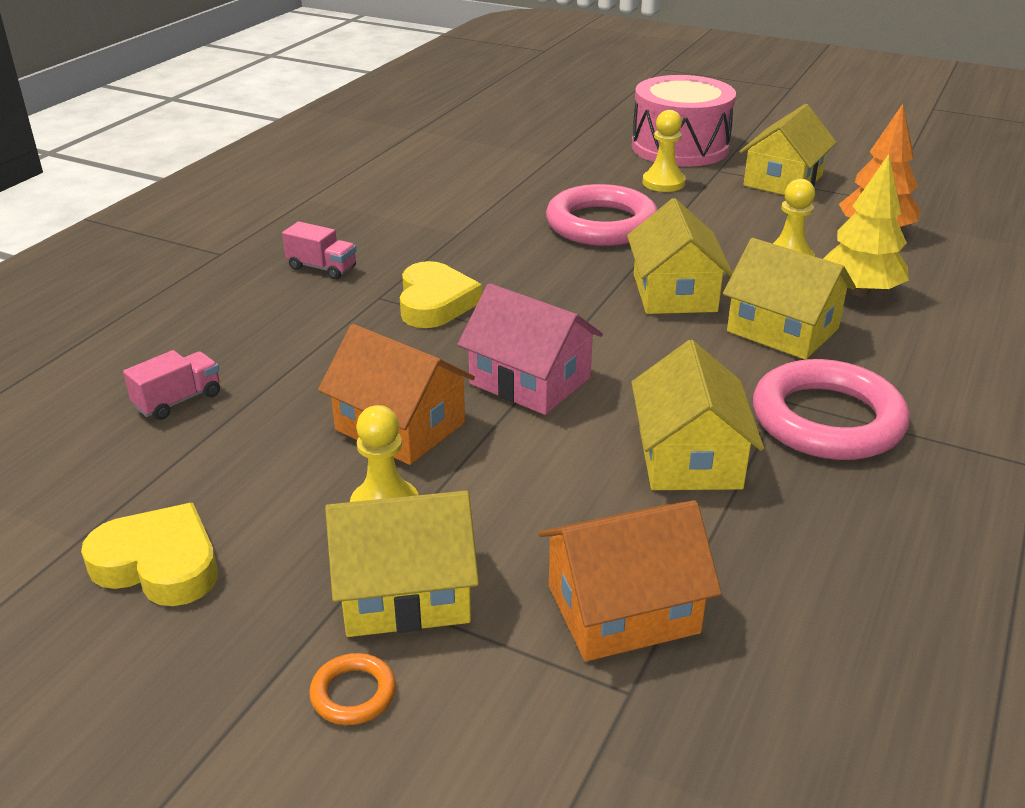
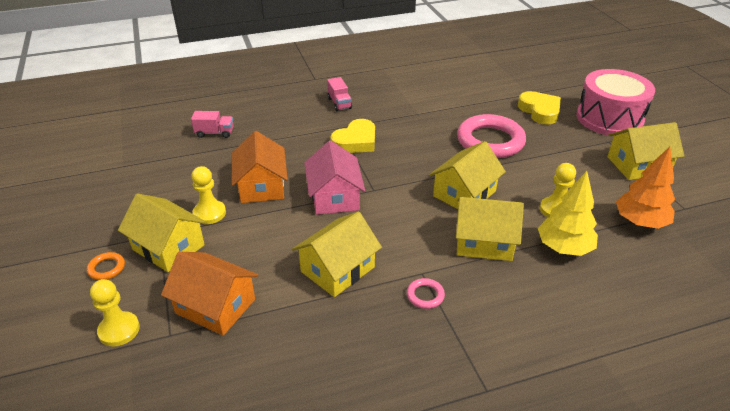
camera: 45 degrees right, 5 degrees up
yellow heart [81,503,218,606] -> yellow heart moved to [518,91,561,125]
yellow pawn [643,110,686,192] -> yellow pawn moved to [90,279,140,347]
yellow house [723,238,856,360] -> yellow house turned 75 degrees counterclockwise [456,197,524,261]
pink ring [753,359,910,460] -> pink ring [407,278,445,309], size x0.42

